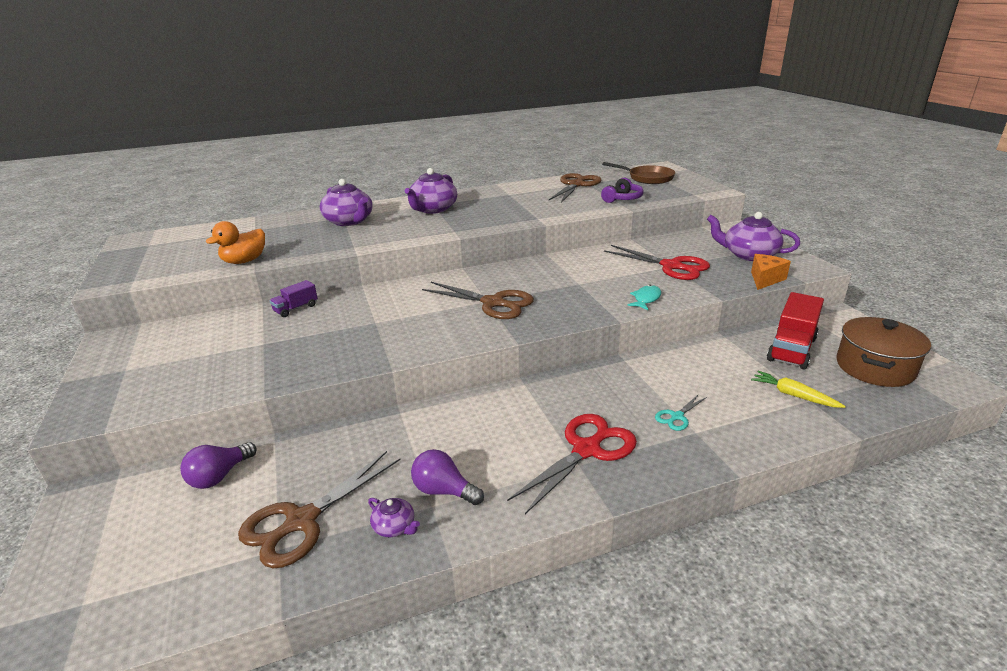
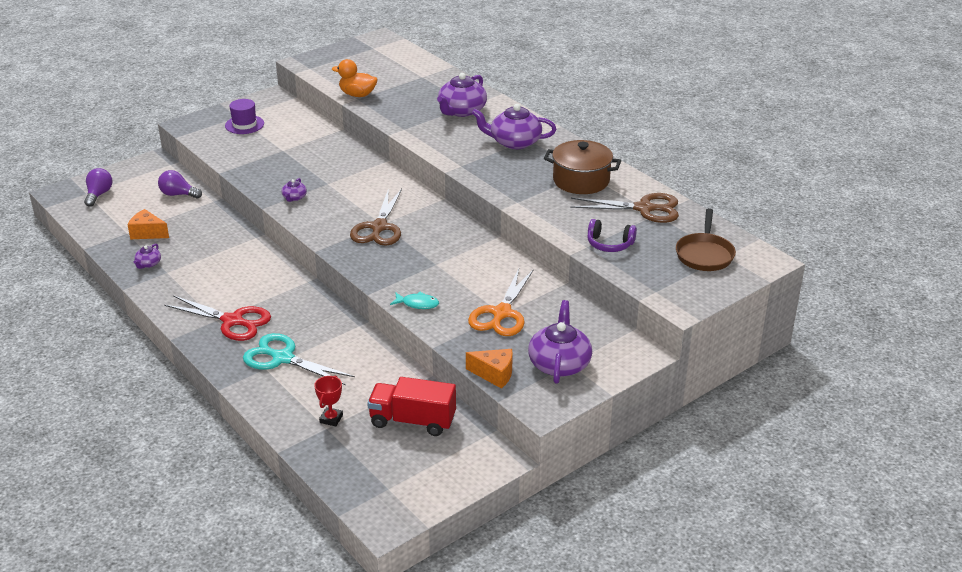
camera: 70 degrees right, 5 degrees up
brown scissors [238,451,400,568] -> orange cheese [128,209,169,239]
purple truck [269,280,318,317] -> none
purple light bulb [411,449,484,505] -> purple light bulb moved to [84,168,112,207]
red scissors [604,245,710,280] -> orange scissors [468,269,534,336]
turquoise scissors [655,394,707,431] -> turquoise scissors [243,333,355,385], size x2.10
yellow carrot [751,371,846,408] -> red trophy [314,376,343,426]
brown pot [836,317,931,387] -> brown pot moved to [544,140,621,194]
none -> purple hat [225,99,264,134]
none -> purple teapot [282,178,307,202]

